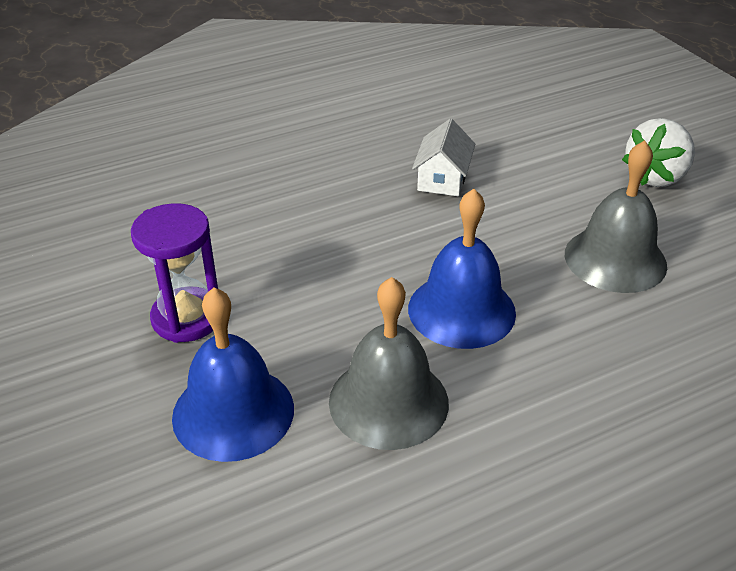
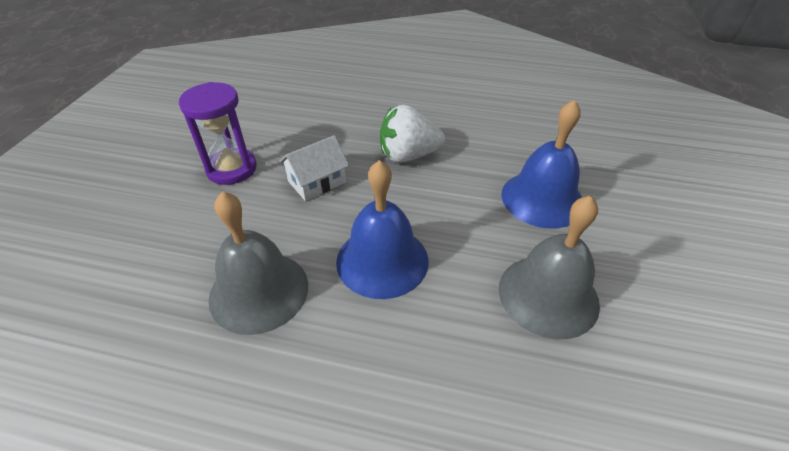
camera: 40 degrees right, 5 degrees up
blue bell [172,287,294,462] -> blue bell moved to [501,99,582,229]
white house [412,119,475,196] -> white house moved to [279,135,349,201]
white strawberry [622,118,695,187] -> white strawberry moved to [380,105,445,163]

